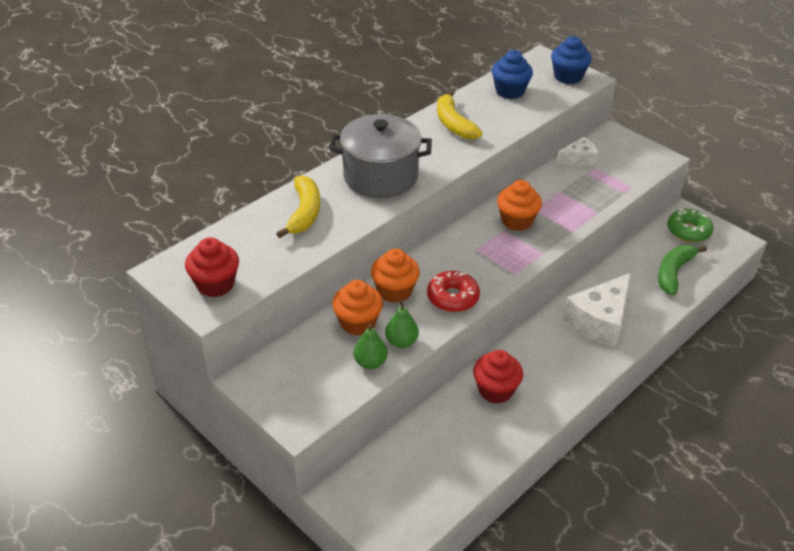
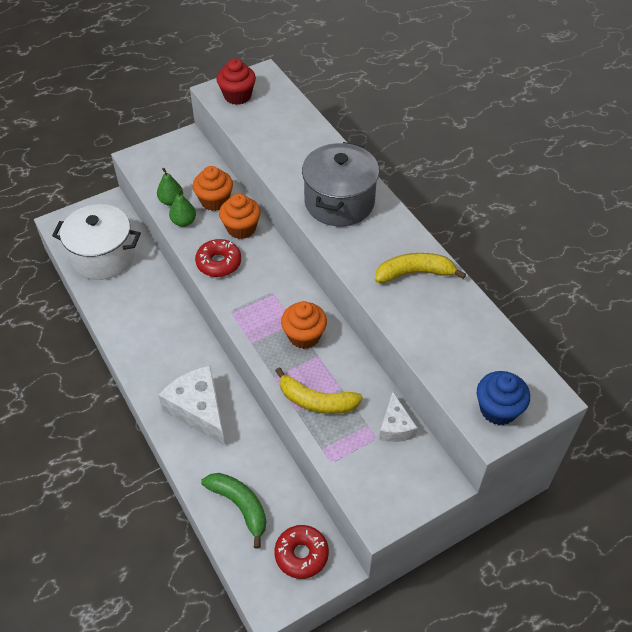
camera: 105 degrees right, 10 degrees up
yellow banana [276,175,320,238] -> yellow banana moved to [276,367,363,414]
red cupcake [473,350,523,404] -> none
blue cupcake [492,50,533,99] -> none
green donut [667,209,714,242] -> red donut [274,525,329,579]
none -> white pot [52,204,141,280]

